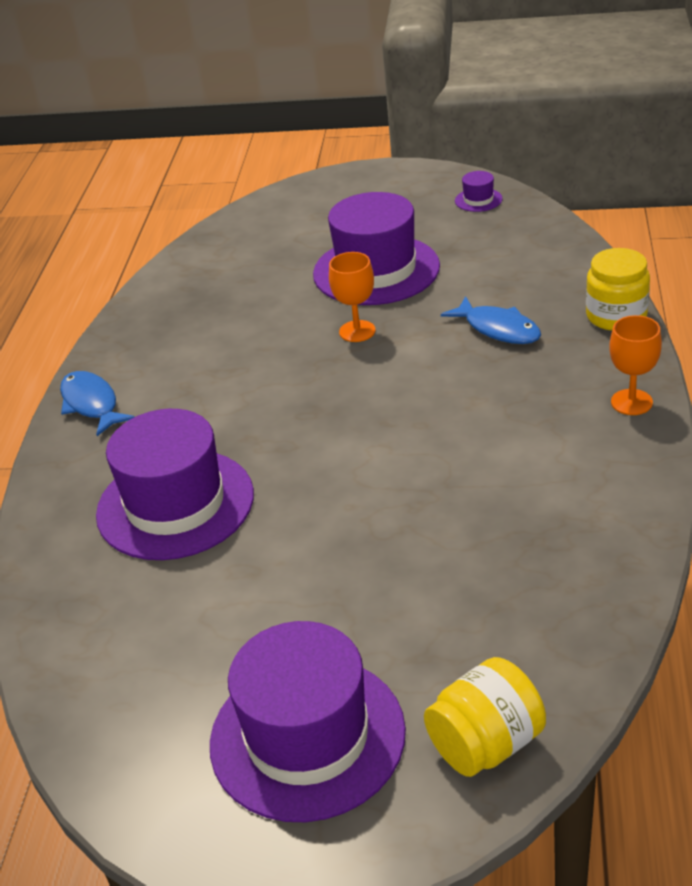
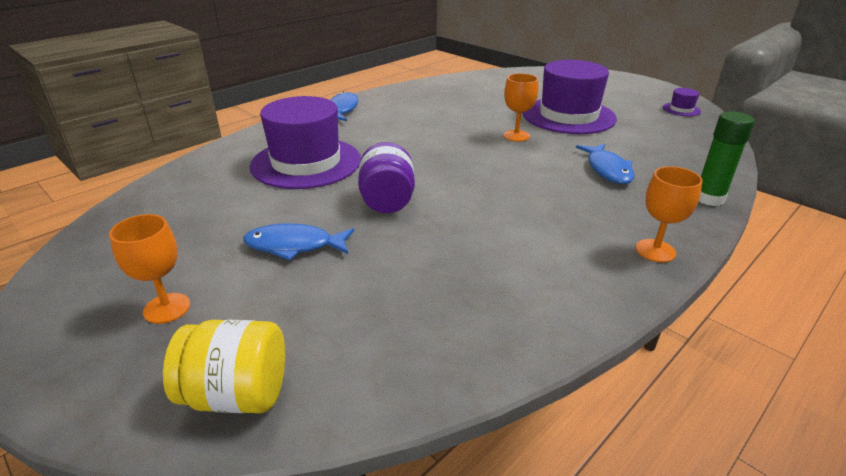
camera: 35 degrees right, 5 degrees down
purple hat [210,621,406,822] -> orange goblet [109,214,190,324]
yellow jar [586,248,650,331] -> green glue stick [699,111,755,206]
none -> blue fish [243,223,355,261]
none -> purple jar [358,142,415,213]

